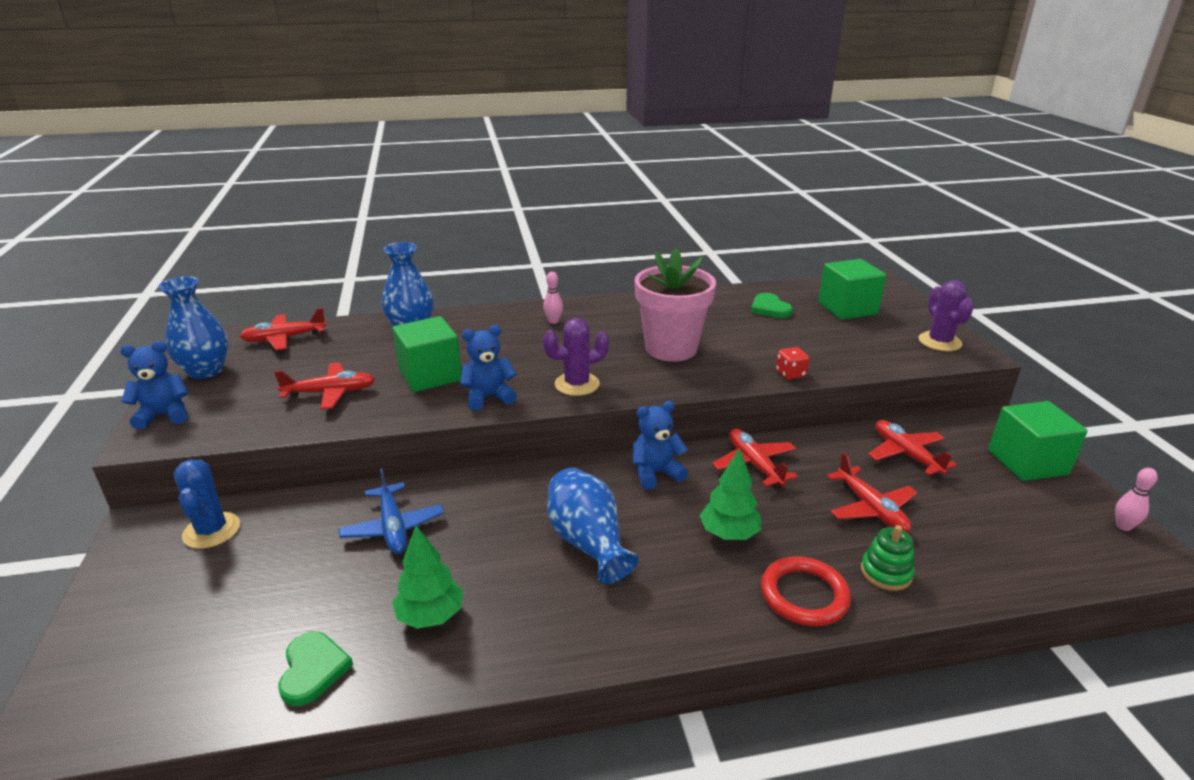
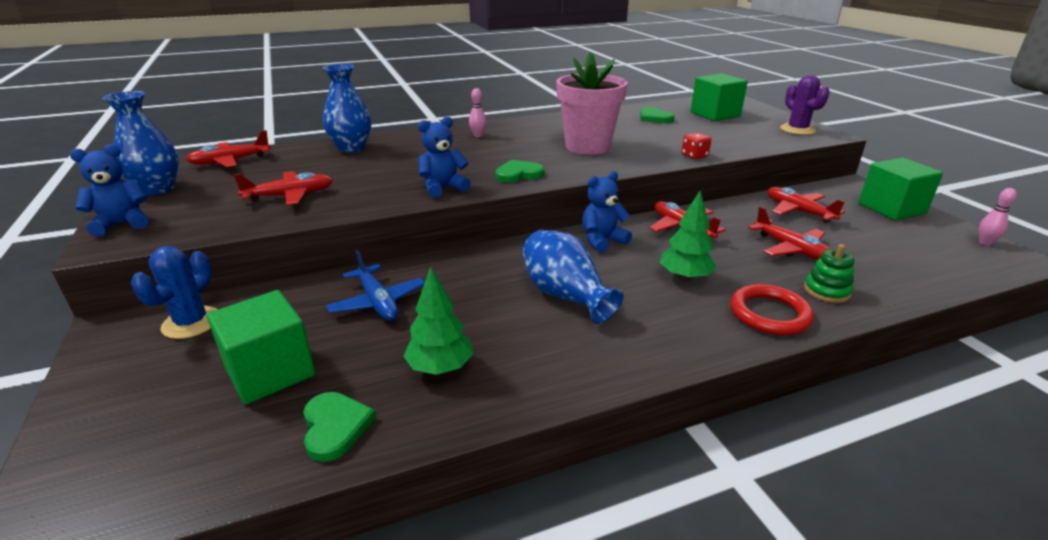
camera: 10 degrees left, 0 degrees up
blue cactus [174,459,240,549] -> blue cactus turned 45 degrees clockwise [131,246,218,339]
green cube [392,316,462,392] -> green cube moved to [207,290,316,405]
purple cactus [543,318,609,396] -> green heart [495,160,544,183]

